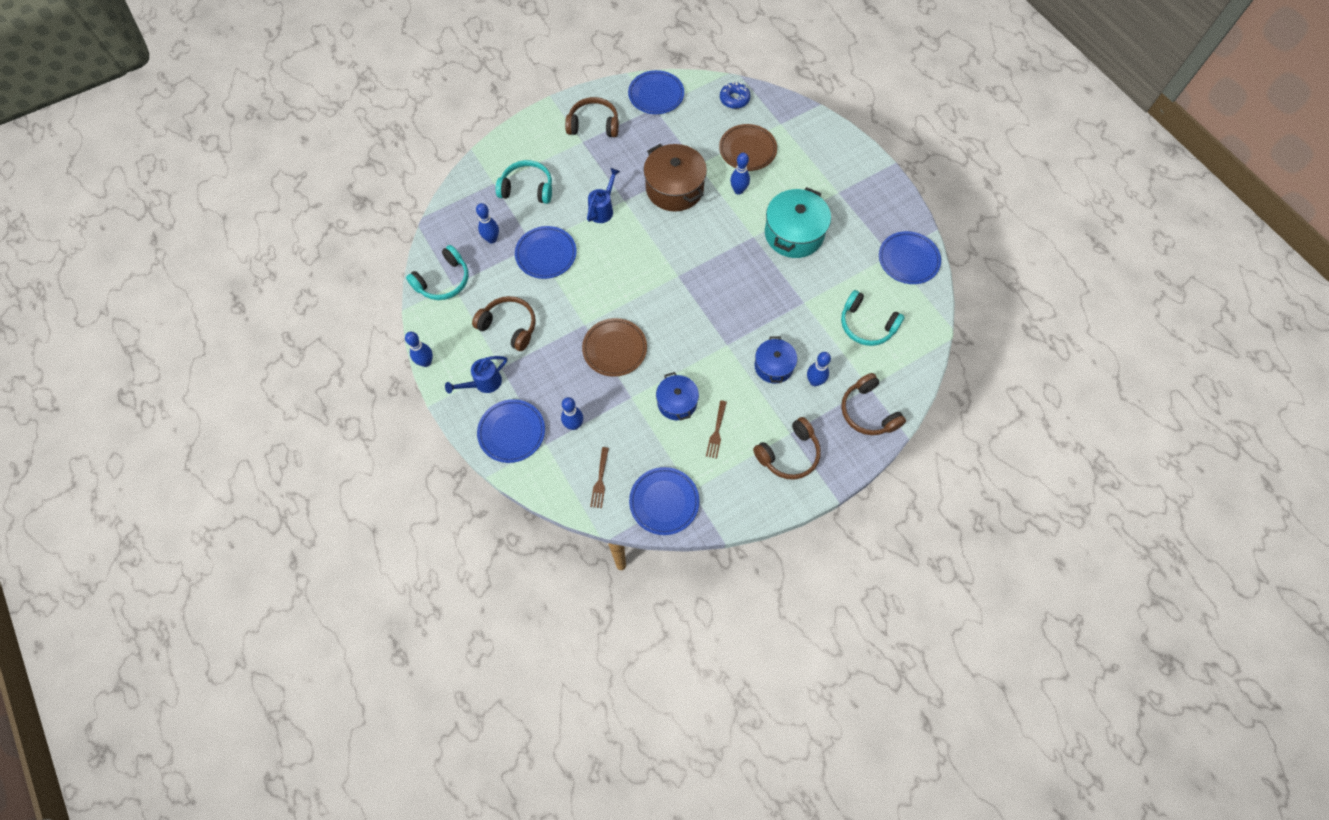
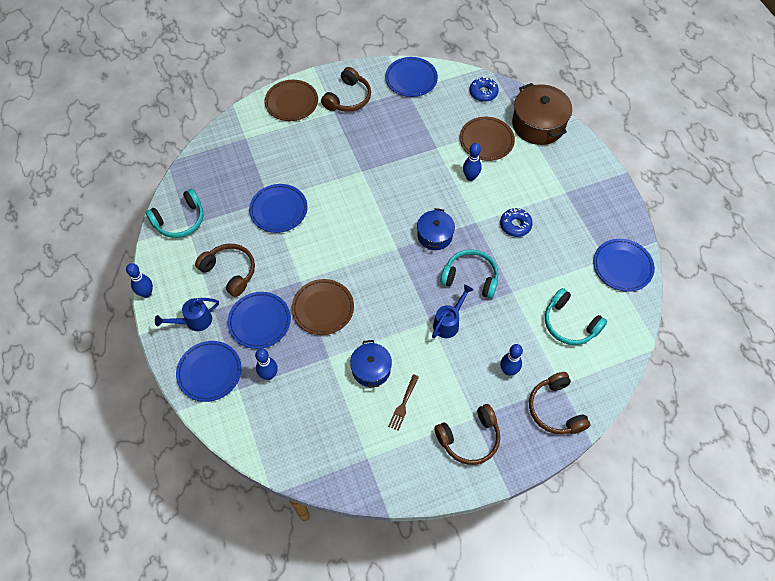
camera: 10 degrees right, 5 degrees down
blue bowling pin [476,203,499,244] -> none
turquoise headphones [496,160,552,204] -> turquoise headphones moved to [440,249,498,299]
brown headphones [565,97,619,137] -> brown headphones turned 105 degrees clockwise [321,67,371,112]
blue watering can [587,168,620,223] -> blue watering can moved to [432,285,473,338]
brown fork [590,447,609,508] -> none
blue plate [629,467,699,535] -> blue plate moved to [228,292,291,349]
brown pot [644,144,707,212] -> brown pot moved to [512,83,572,145]
blue pot [754,336,797,384] -> blue pot moved to [417,208,455,250]
turquoise pot [765,187,831,258] -> blue donut [500,208,533,237]
none -> brown plate [265,80,318,121]

